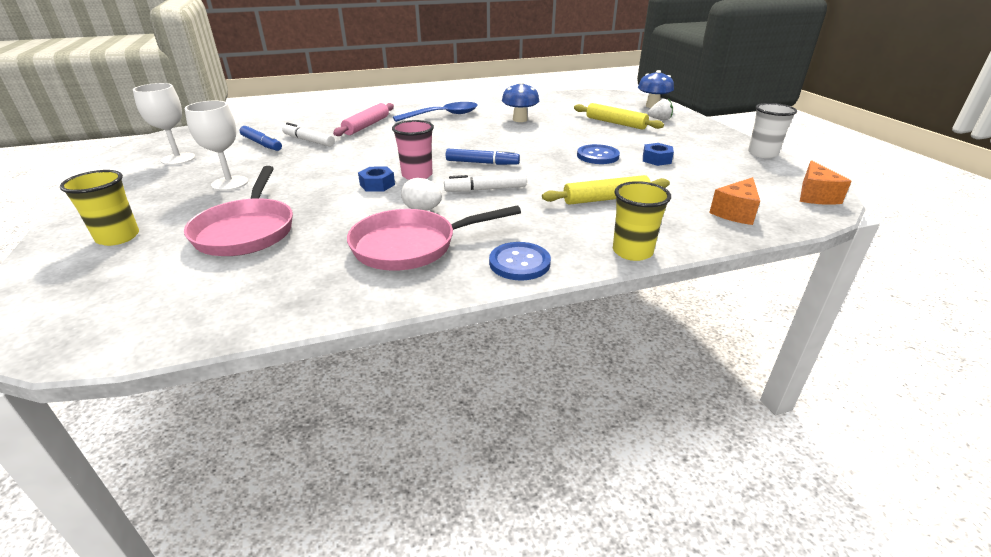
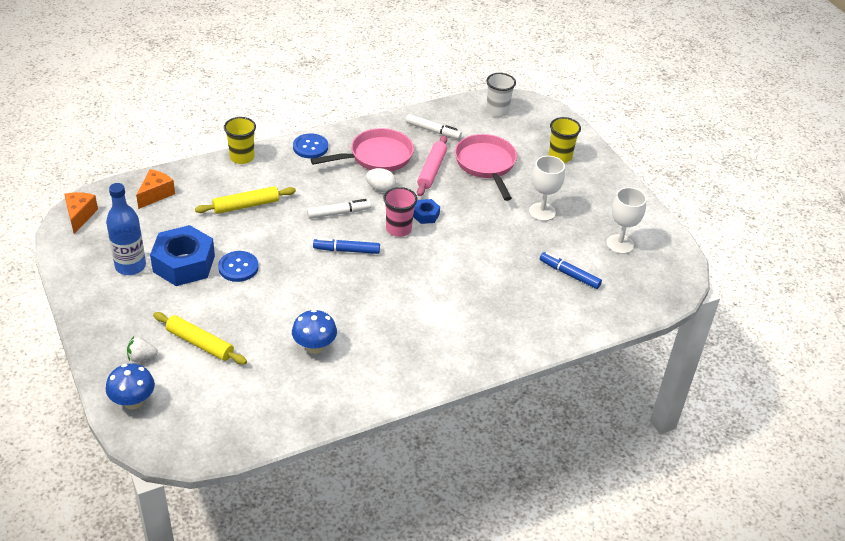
camera: 170 degrees right, 10 degrees up
white marker [282,123,335,147] -> white marker moved to [406,114,462,139]
pink rolling pin [333,103,394,136] -> pink rolling pin moved to [417,135,447,196]
blue spoon [393,102,478,122] -> none
blue nut [643,143,674,166] -> blue nut [150,225,215,286], size x2.14
white cup [748,103,797,158] -> white cup moved to [486,73,516,117]
none -> blue bottle [106,183,146,275]

